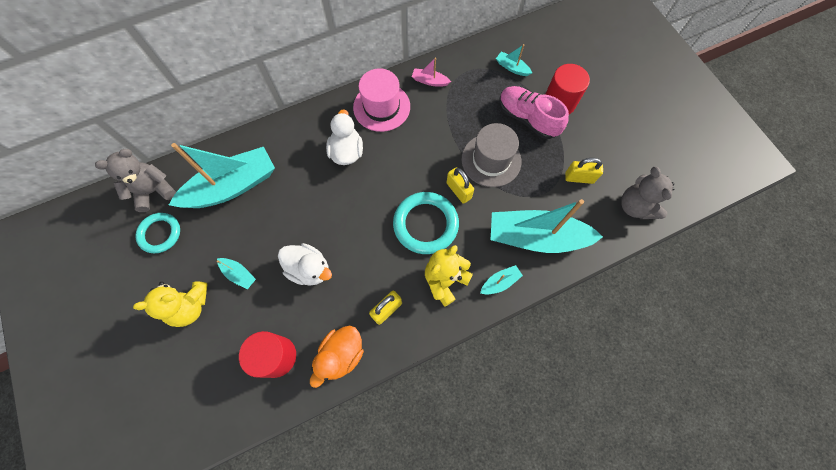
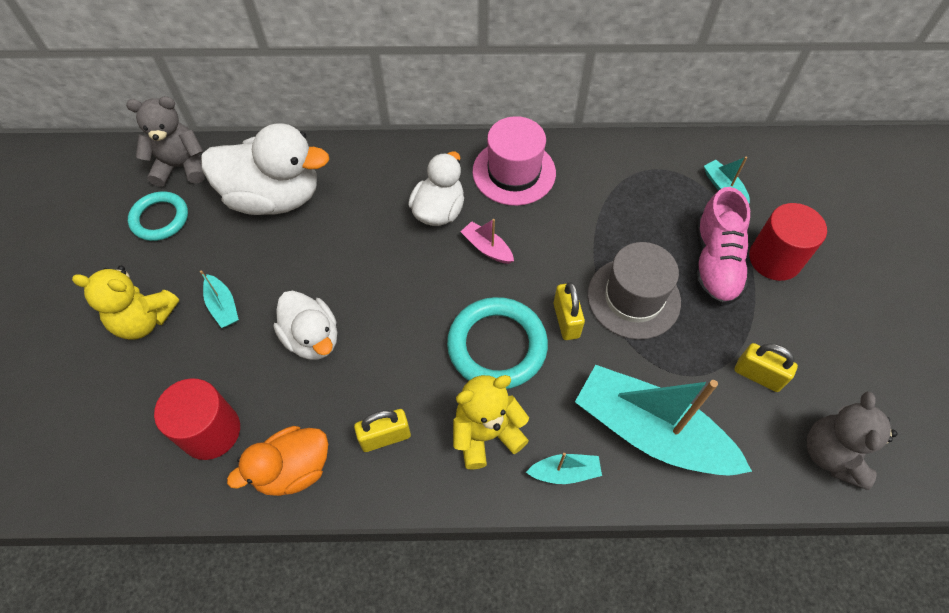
camera: 25 degrees right, 10 degrees down
turquoise boat [169,143,275,208] -> white duck [201,123,329,215]
pink boat [412,57,451,87] -> pink boat moved to [461,219,514,264]
pink shoe [499,86,569,139] -> pink shoe turned 150 degrees counterclockwise [695,187,750,306]

